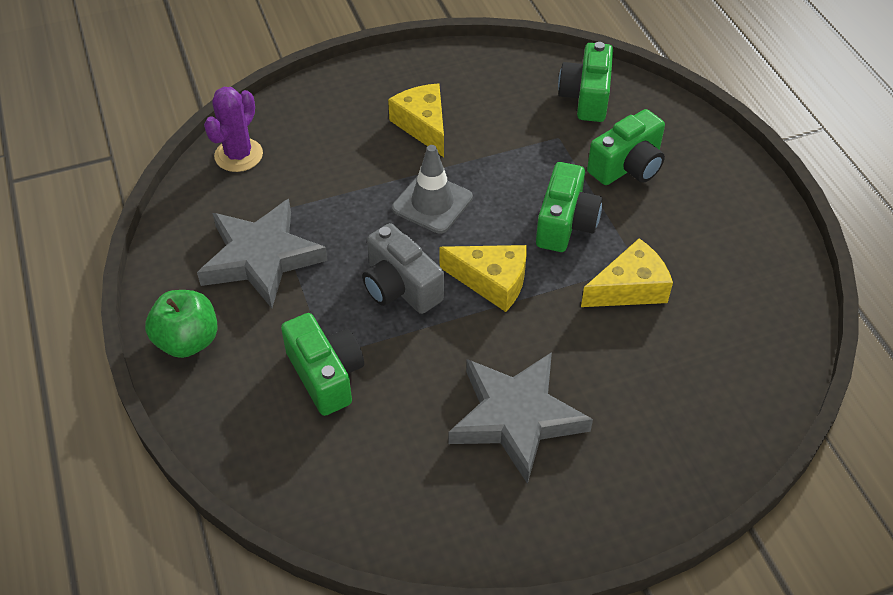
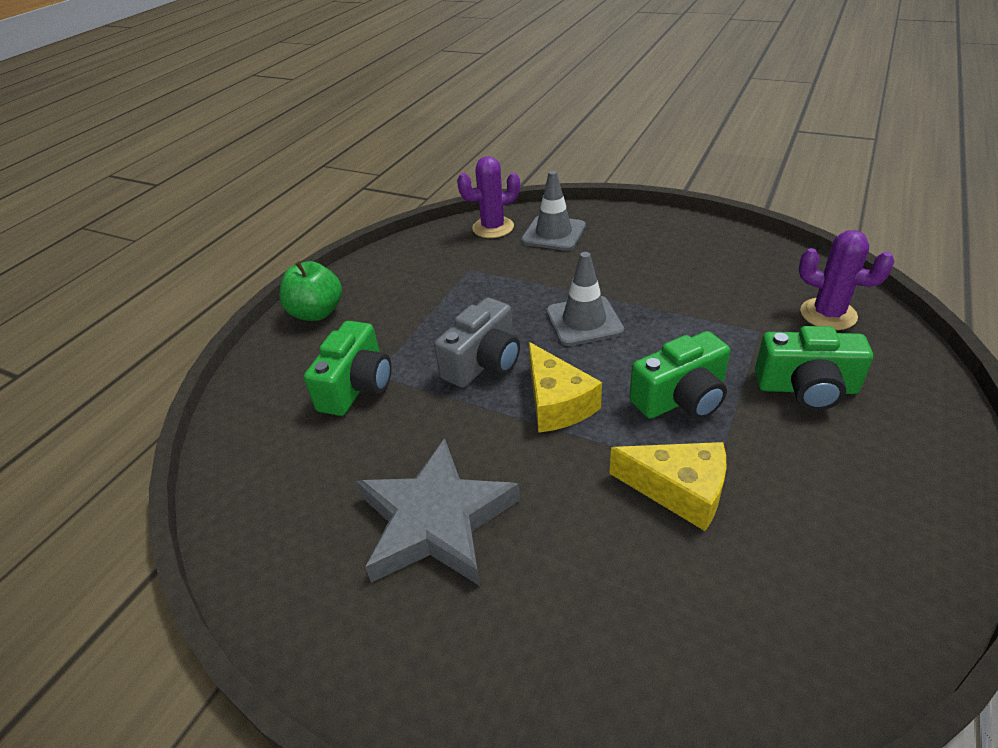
camera: 50 degrees right, 10 degrees down
grey star [197,199,328,308] -> none
grey camera [362,223,444,314] -> grey camera turned 150 degrees counterclockwise [434,298,520,388]
yellow cheese [388,84,444,157] -> none
green camera [558,42,613,122] -> purple cactus [799,230,895,330]
none -> grey traffic cone [521,171,586,251]

